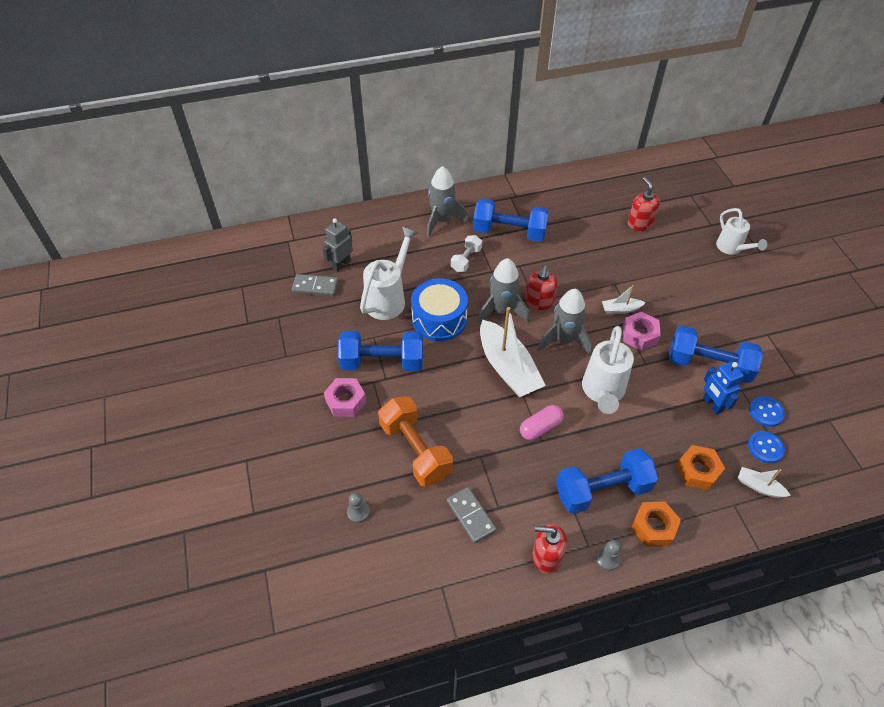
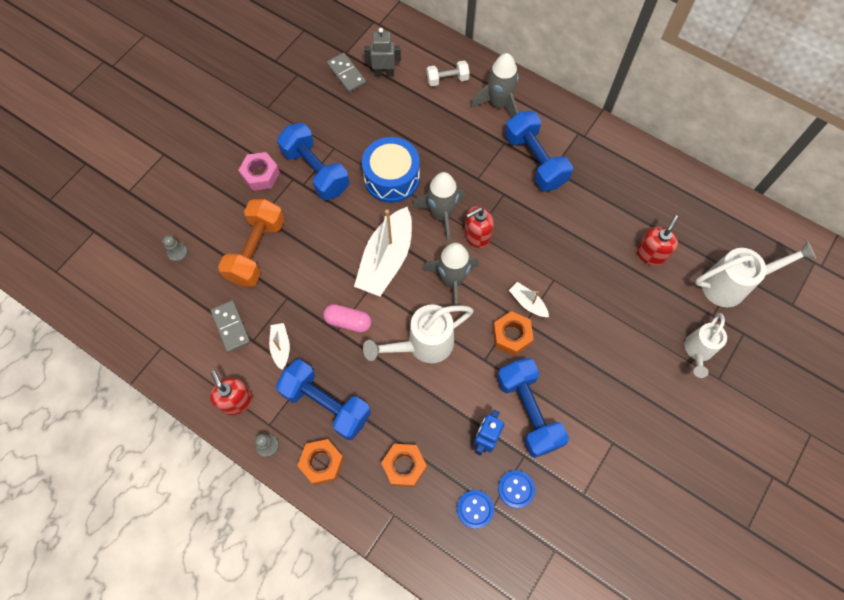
camera: 50 degrees right, 15 degrees up
white watering can [360,227,418,320] -> white watering can moved to [695,241,816,307]
grey domino [447,487,497,544] -> grey domino turned 45 degrees counterclockwise [211,300,250,353]
white dumbbell [451,235,482,272] -> white dumbbell moved to [427,61,470,87]
pink nut [623,312,661,351] -> orange nut [493,311,534,356]
white boat [738,467,791,498] -> white boat moved to [269,323,290,370]

